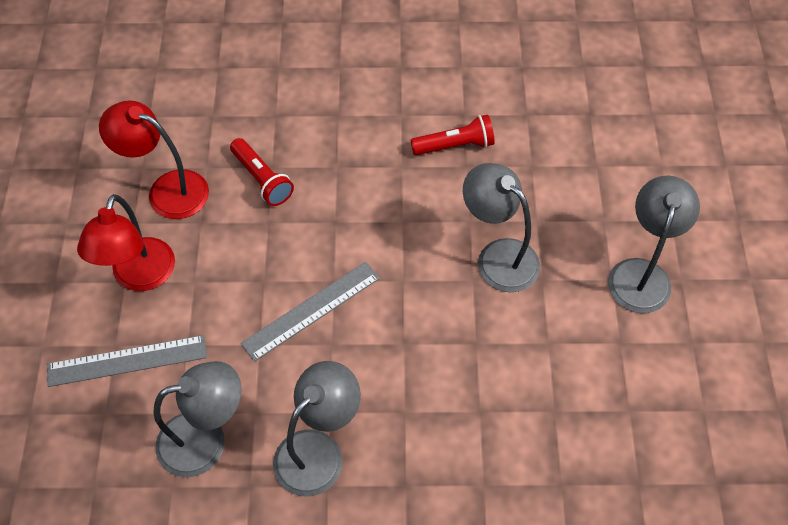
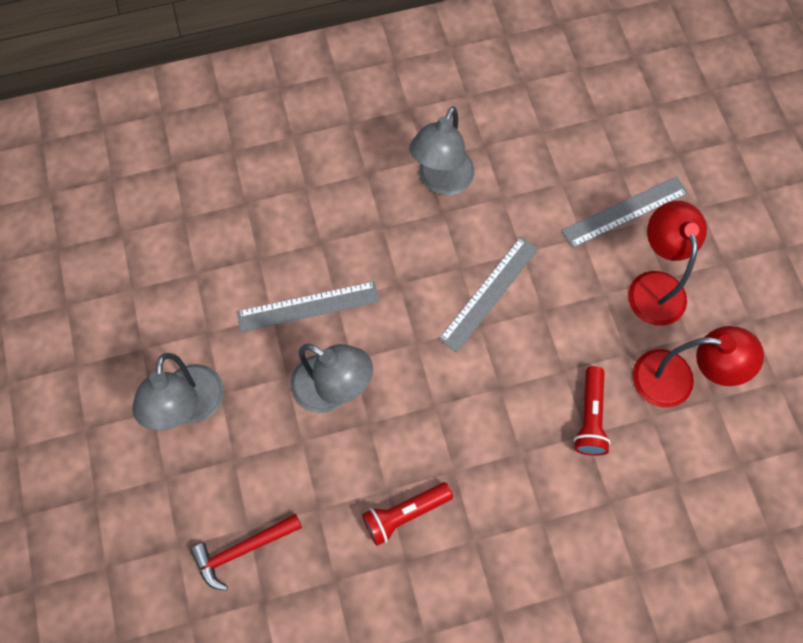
camera: 165 degrees right, 10 degrees up
grey lamp [153,361,242,477] -> none
red flashlight [230,138,294,206] -> red flashlight turned 120 degrees counterclockwise [574,366,611,456]
none -> red hammer [190,513,302,591]
none -> grey ruler [237,281,380,332]

